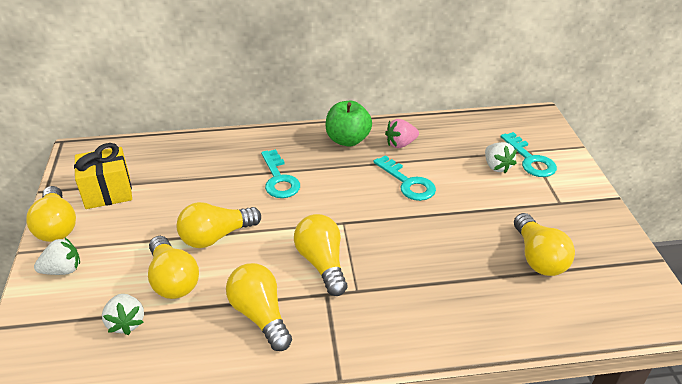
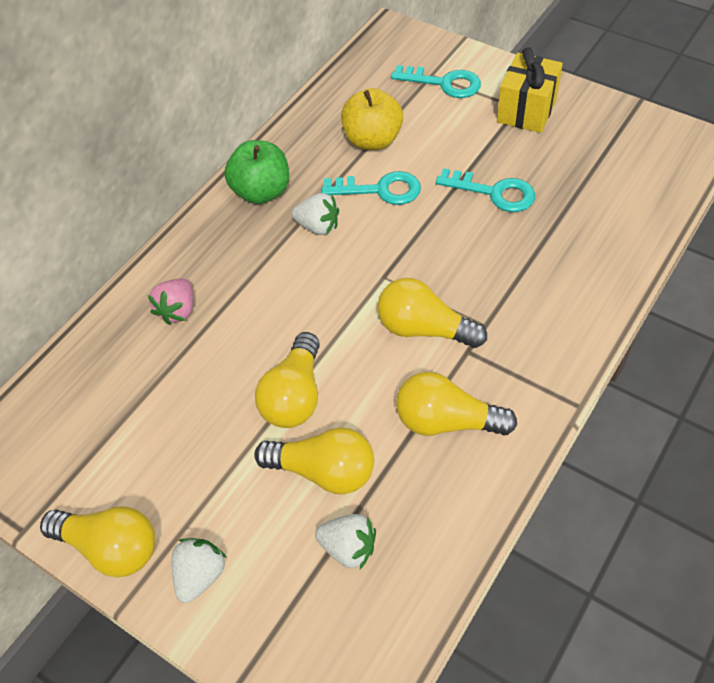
camera: 45 degrees left, 15 degrees up
yellow gift [74,143,132,209] -> yellow gift moved to [497,47,563,133]
turquoise key [261,149,300,198] -> turquoise key moved to [436,168,535,212]
pink strawberry [385,119,419,148] -> pink strawberry moved to [148,279,193,325]
white strawberry [485,142,517,173] -> white strawberry moved to [291,193,339,235]
yellow light bulb [514,213,575,276] -> none
none -> yellow apple [341,88,403,150]

